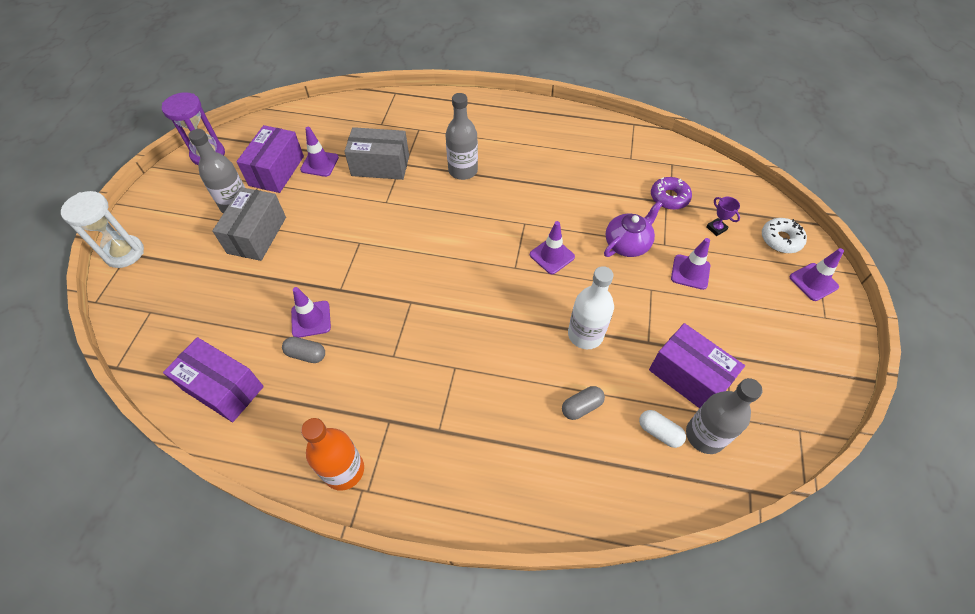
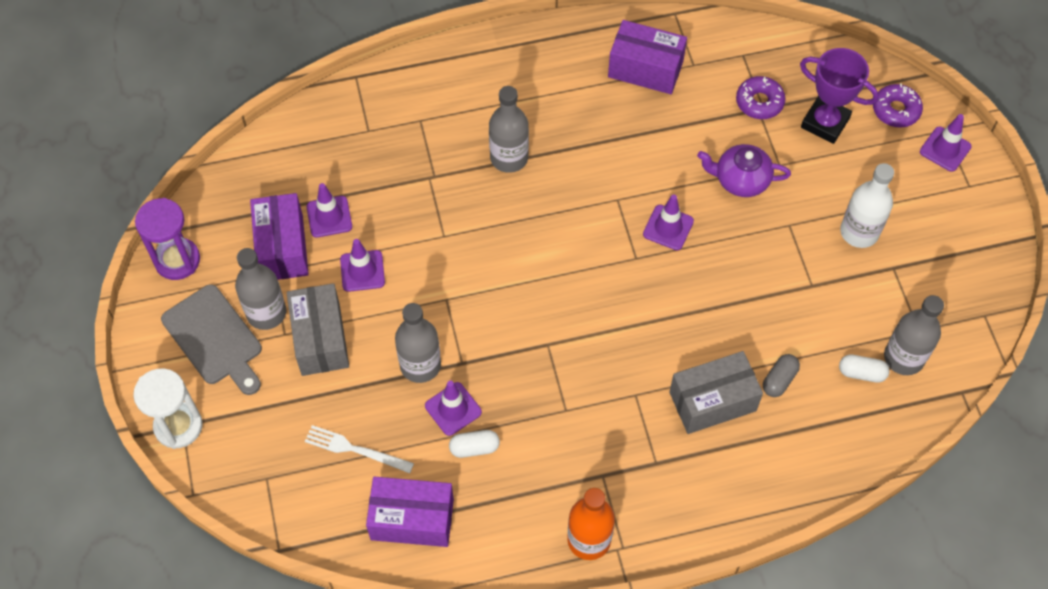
camera: 25 degrees left, 5 degrees up
grey capsule [282,337,325,363] -> white capsule [449,430,500,458]
grey box [344,127,409,180] -> grey box moved to [669,351,763,434]
white bottle [568,266,614,349] -> white bottle moved to [840,163,894,248]
purple teapot [604,201,662,257] -> purple teapot turned 105 degrees counterclockwise [697,144,791,197]
purple box [649,323,745,408] -> purple box moved to [608,20,687,94]
purple traffic cone [671,238,710,290] -> purple traffic cone moved to [340,239,385,292]
purple trophy [706,197,740,236] -> purple trophy [800,48,879,144], size x2.14
white donut [762,218,807,253] -> purple donut [873,84,923,128]
none -> grey cutting board [161,284,262,395]
none -> white fork [305,425,414,474]
none -> grey bottle [395,303,441,383]

